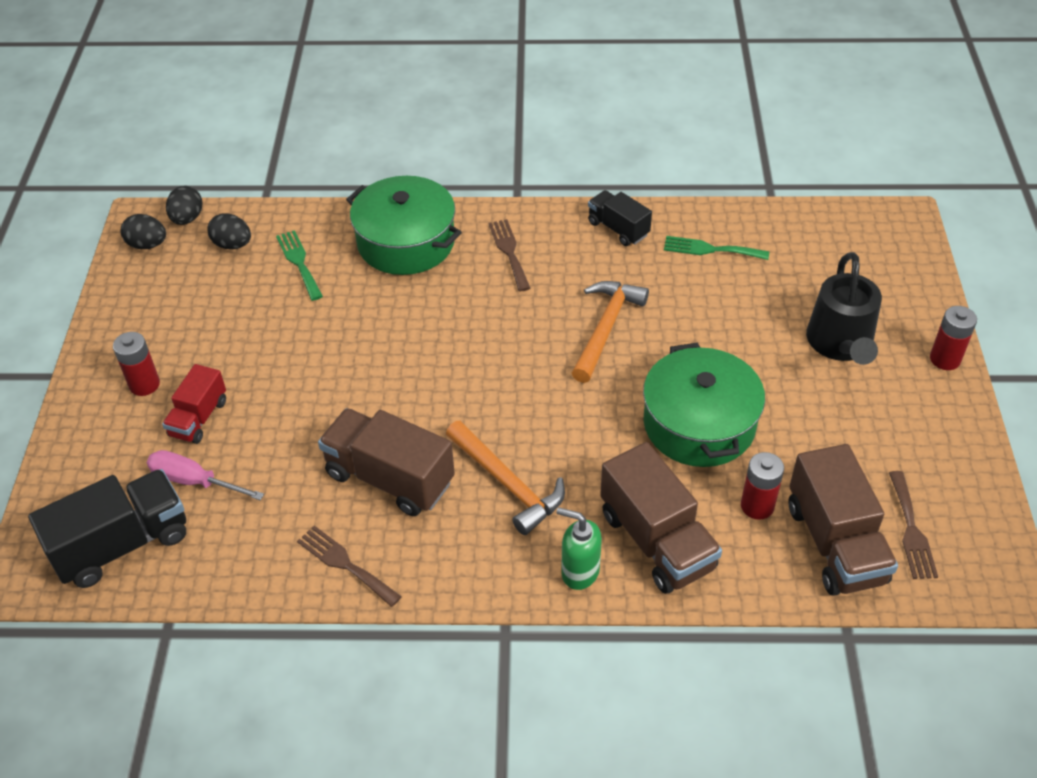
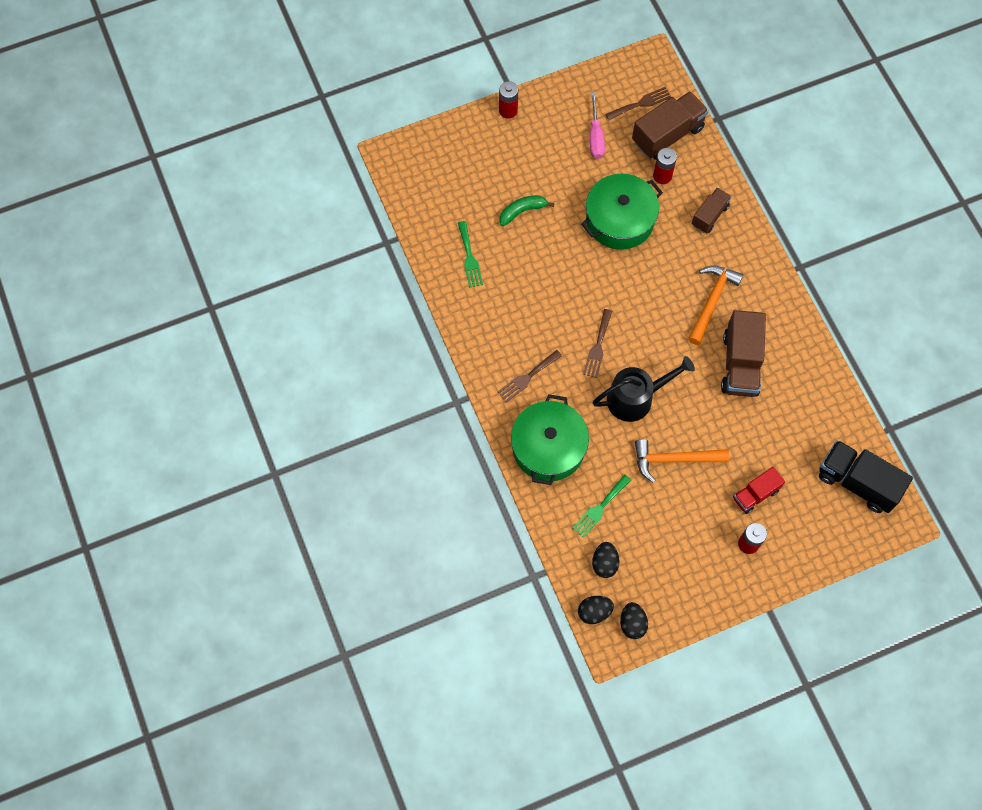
camera: 115 degrees left, 20 degrees up
pink screwdriver [147,450,264,500] -> pink screwdriver moved to [590,92,605,159]
red truck [162,364,226,444] -> red truck turned 150 degrees clockwise [733,467,785,514]
brown fork [297,526,402,607] -> brown fork moved to [583,309,612,378]
green soap dispenser [557,507,602,590] -> none
orange hammer [572,281,649,383] -> orange hammer moved to [635,439,729,483]
black truck [588,190,652,246] -> none
brown truck [600,442,722,594] -> brown truck [692,188,732,233], size x0.59
black watering can [806,252,882,365] -> black watering can moved to [593,356,695,422]
none -> green banana [499,195,554,226]

